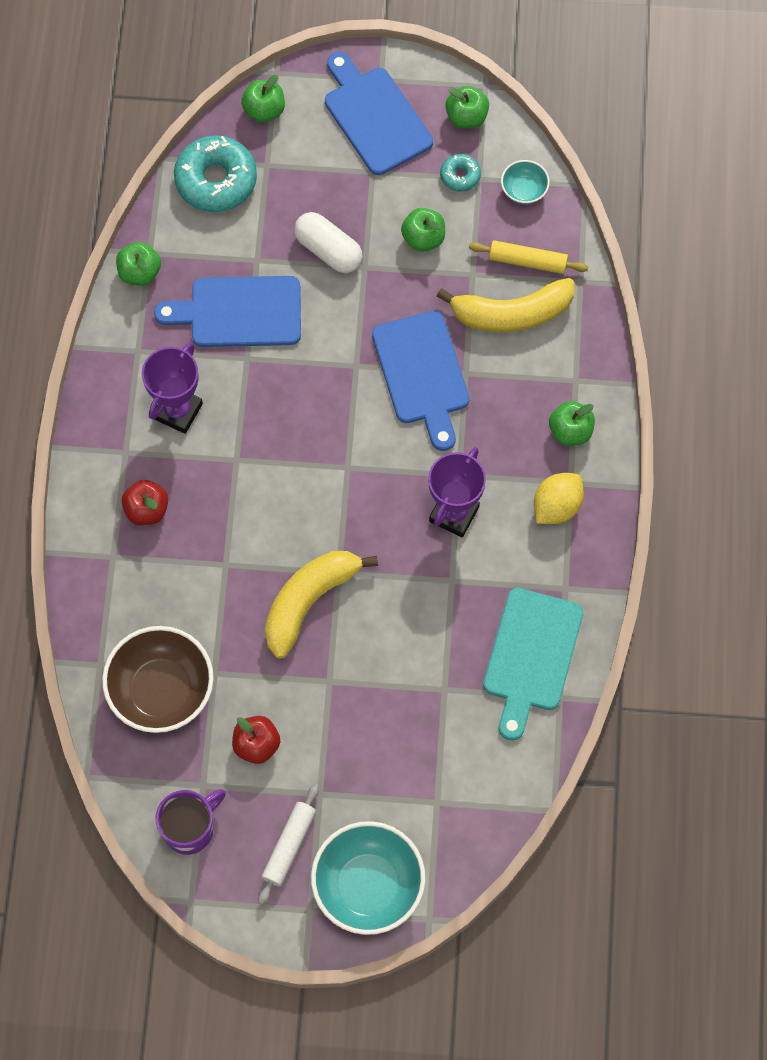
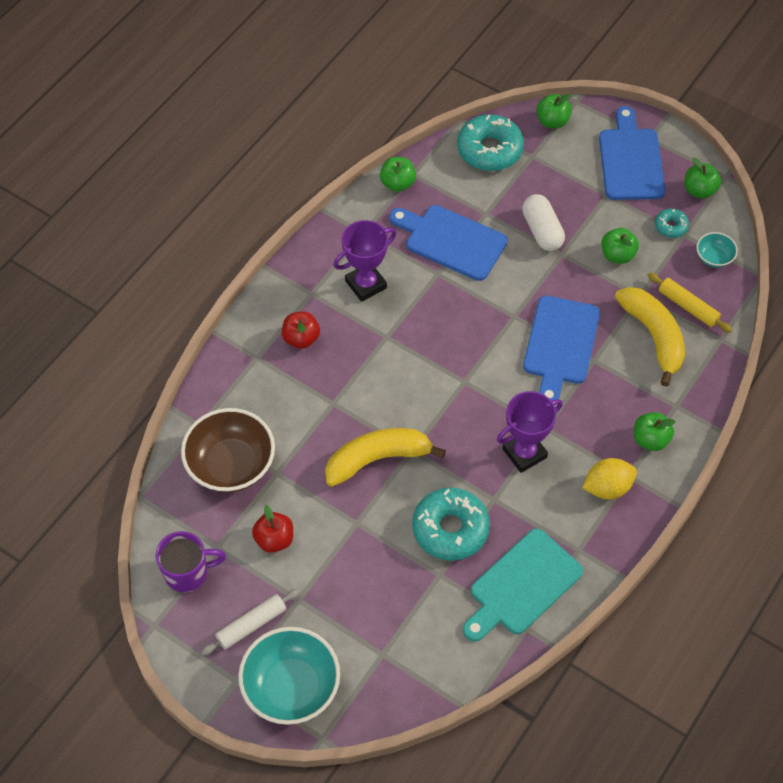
camera: 30 degrees right, 10 degrees down
yellow banana [437,278,574,332] -> yellow banana turned 135 degrees counterclockwise [615,287,685,387]
none -> turquoise donut [412,488,490,561]

